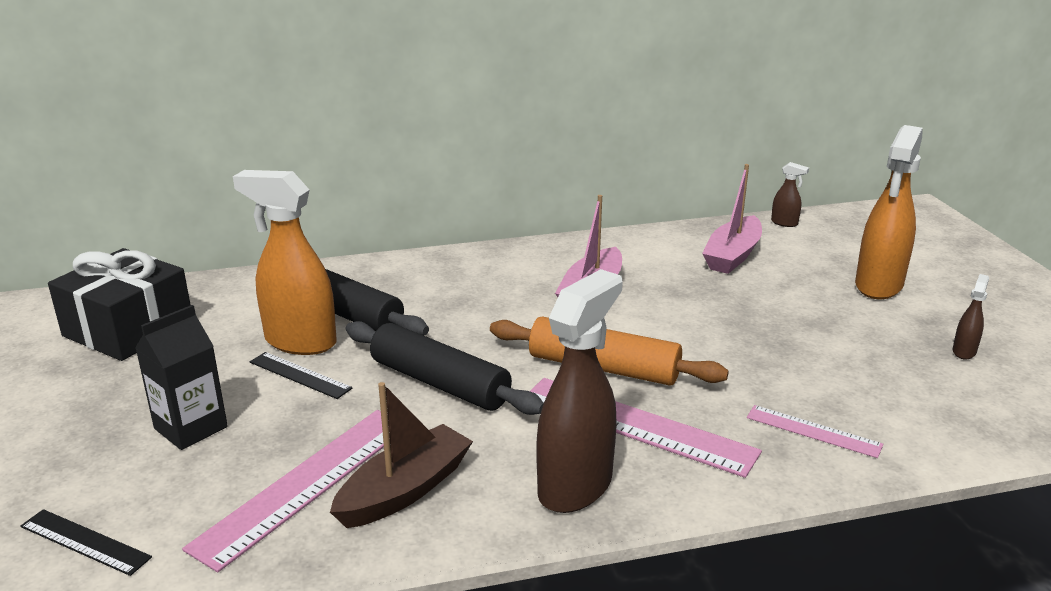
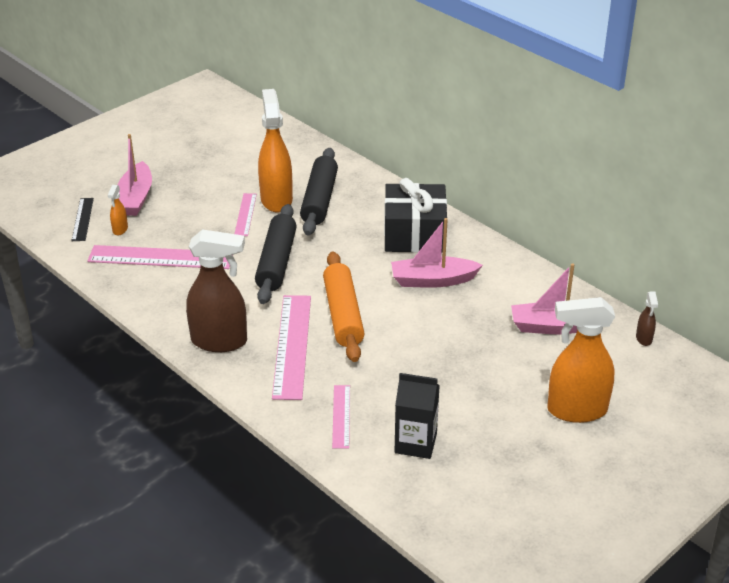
camera: 60 degrees right, 10 degrees up
black gift [48,248,190,361] -> black gift moved to [384,178,447,253]
black carton [135,305,228,450] -> black carton moved to [395,373,440,459]
black ruler [250,352,353,399] -> pink ruler [234,193,257,236]
brown boat [330,382,473,528] -> none
brown spray bottle [953,274,989,359] -> none
none -> orange spray bottle [108,185,128,235]
none -> pink boat [118,134,152,216]

